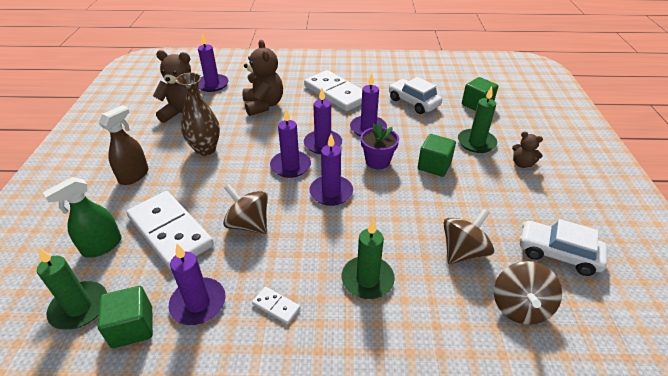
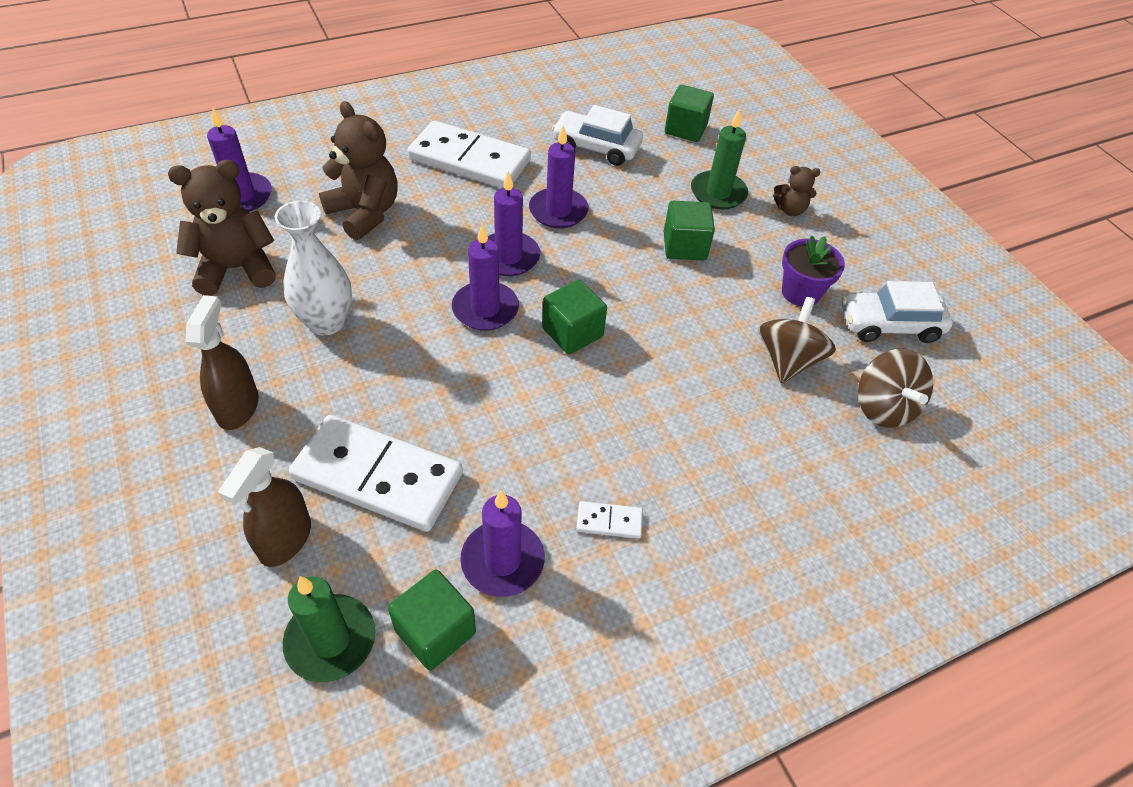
camera: 30 degrees left, 10 degrees up
green spray bottle [43,177,122,258] -> brown spray bottle [218,447,311,567]
brown vase [176,73,220,156] -> white vase [275,201,352,336]
brown spinning top [223,184,268,234] -> none
purple candle [309,134,353,206] -> green cube [542,280,607,354]
green candle [342,220,395,299] -> none
purple flower pot [361,122,399,169] -> purple flower pot moved to [782,235,845,307]

